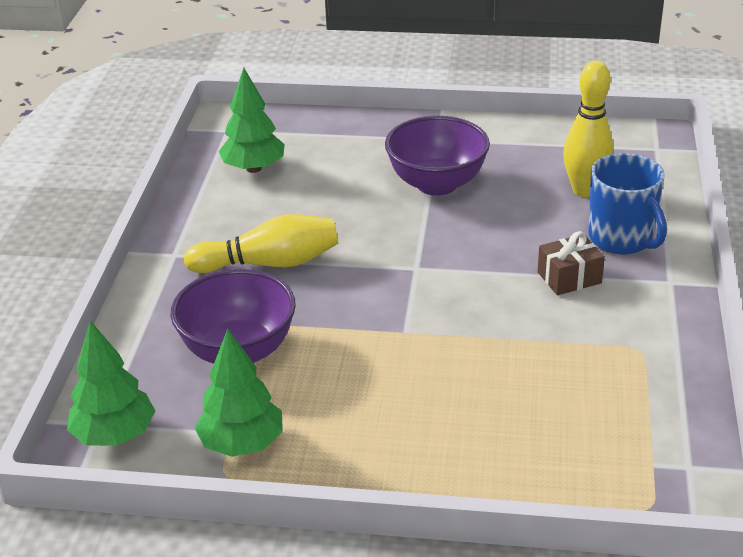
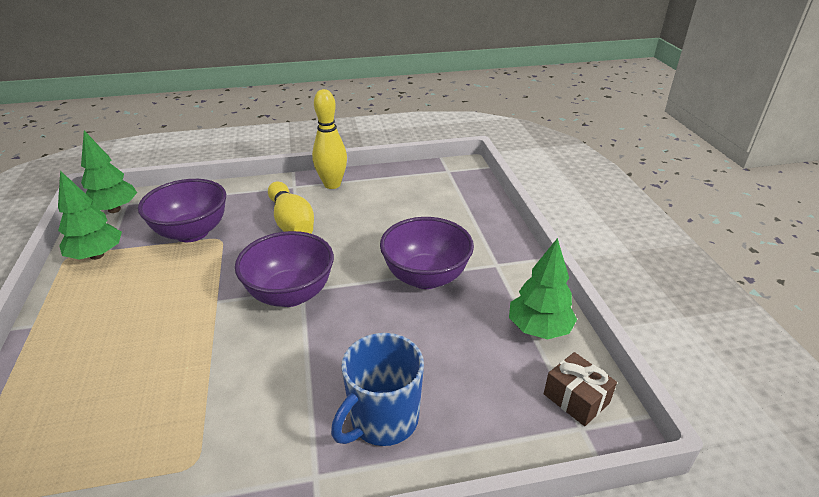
camera: 70 degrees right, 0 degrees up
green tree [219,68,285,173] -> green tree moved to [509,238,577,339]
brown gift [538,231,605,295] -> brown gift moved to [544,352,617,426]
yellow bowling pin [563,61,614,197] -> yellow bowling pin moved to [312,89,347,189]
none -> purple bowl [235,231,334,307]

